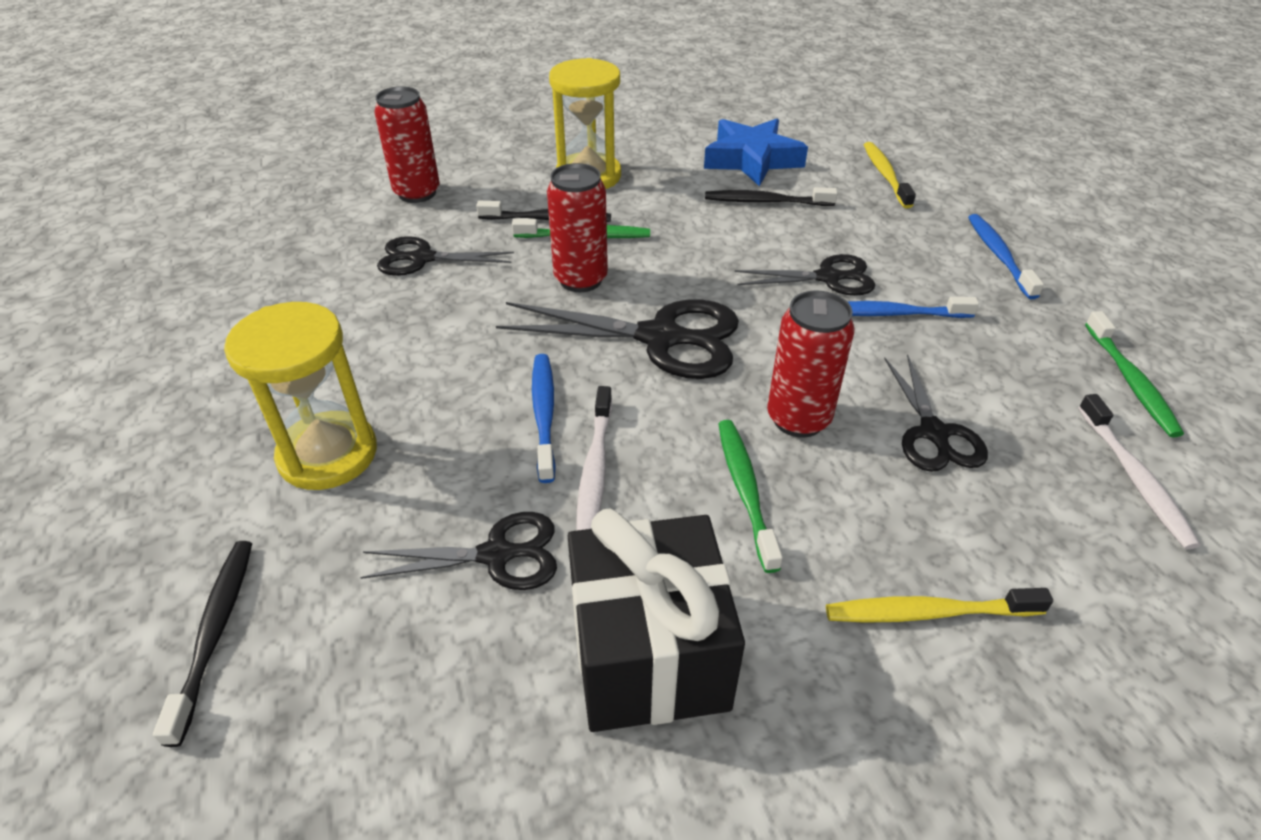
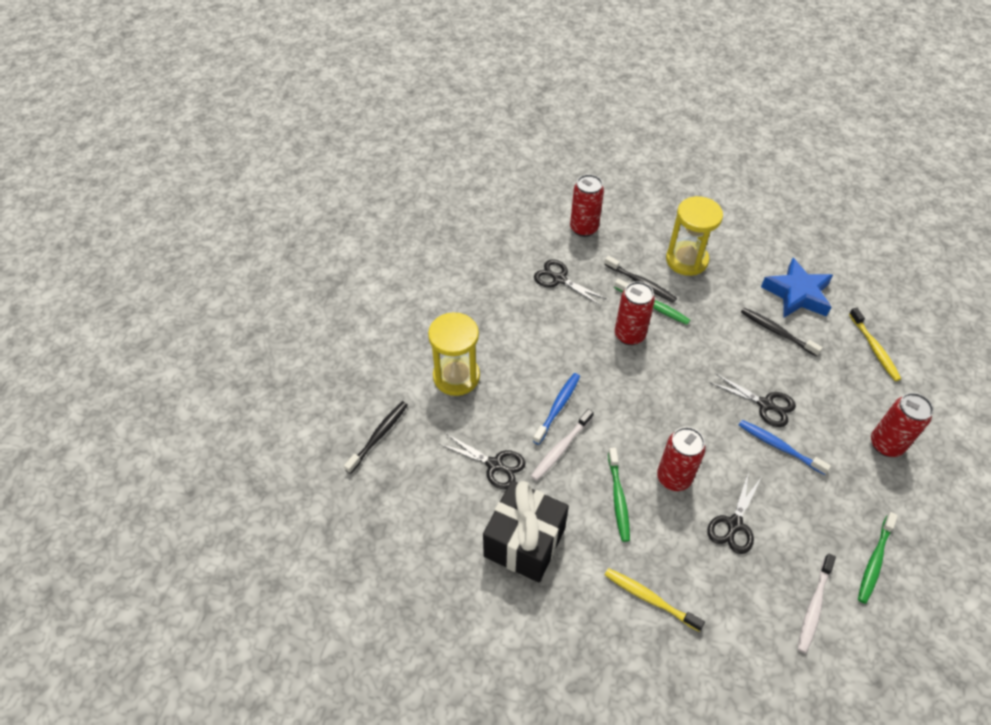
camera: 35 degrees right, 10 degrees up
black scissors [496,299,739,379] -> none
green toothbrush [718,420,783,573] -> green toothbrush turned 150 degrees clockwise [608,448,630,542]
yellow toothbrush [864,142,916,208] -> yellow toothbrush turned 135 degrees clockwise [849,308,901,381]
blue toothbrush [968,214,1044,299] -> red can [871,393,933,457]

